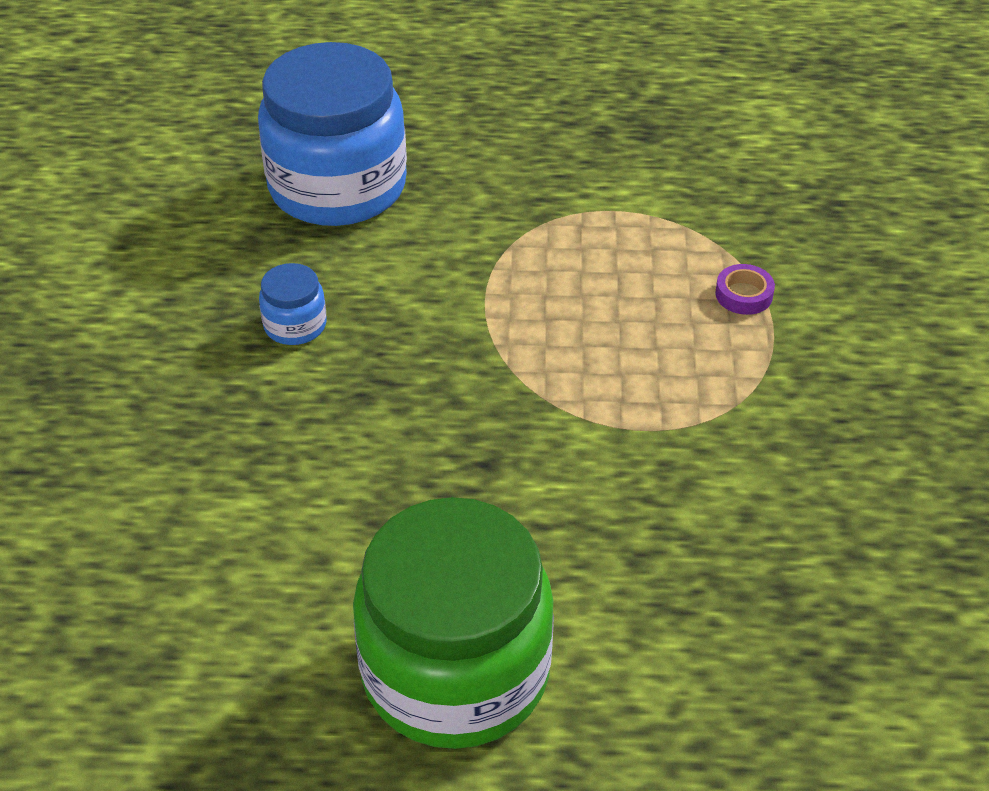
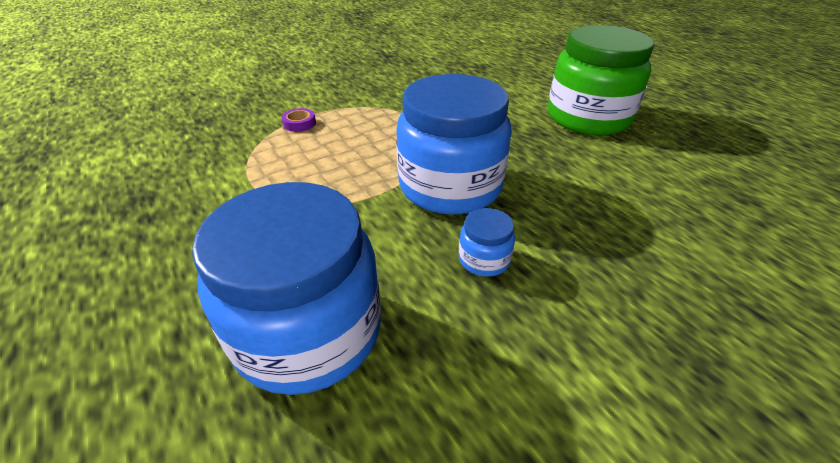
camera: 125 degrees left, 5 degrees down
none -> blue jar [396,74,512,215]

